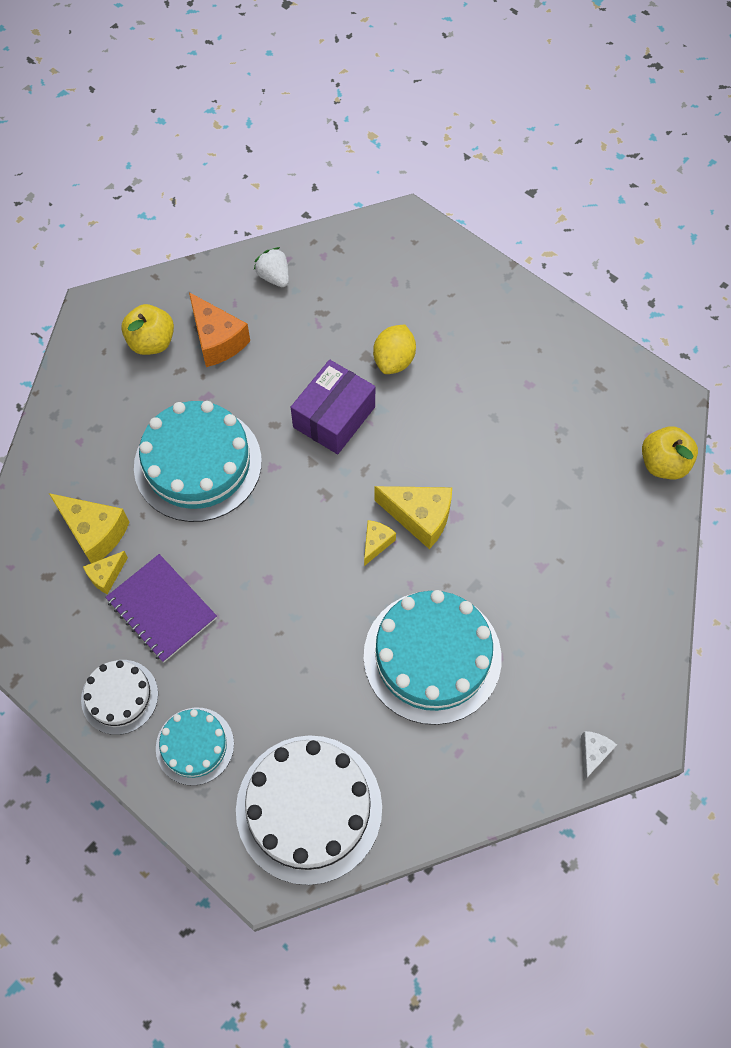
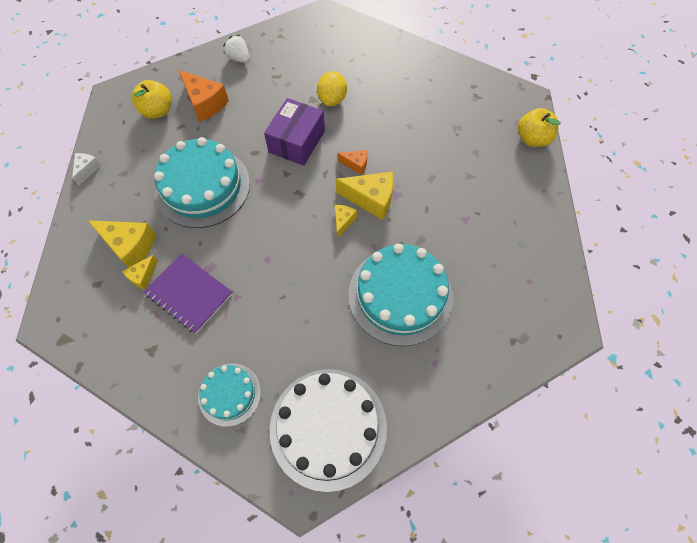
camera: 10 degrees left, 0 degrees up
white cake [81,660,158,735] -> none
white cheese [581,731,617,782] -> white cheese moved to [72,153,101,185]
none -> orange cheese [337,150,367,175]

